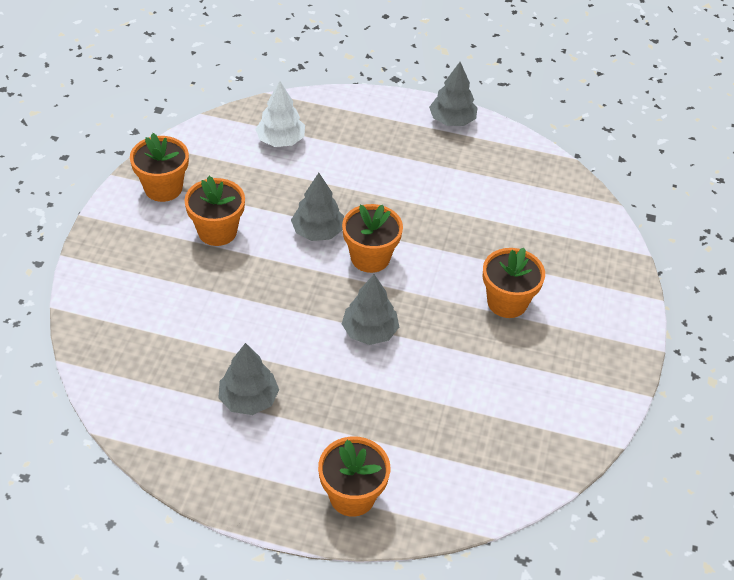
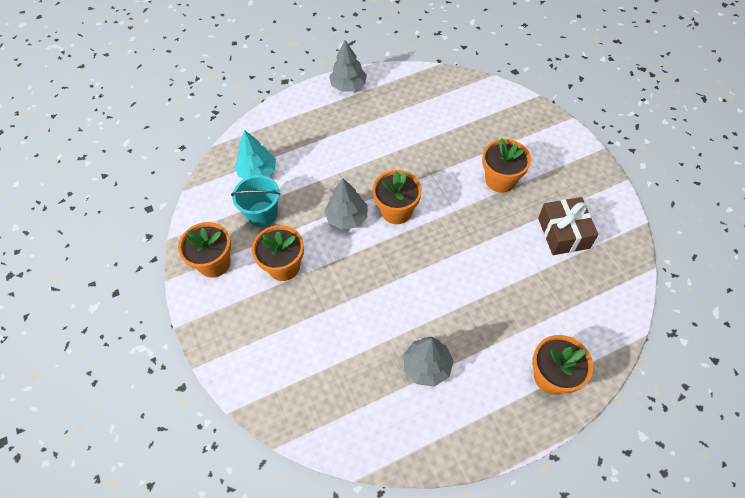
camera: 35 degrees left, 10 degrees up
white tree [255,81,305,147] -> turquoise tree [235,130,276,179]
grey tree [342,274,399,345] -> none
none -> turquoise bucket [231,175,281,227]
none -> brown gift [538,197,598,255]

